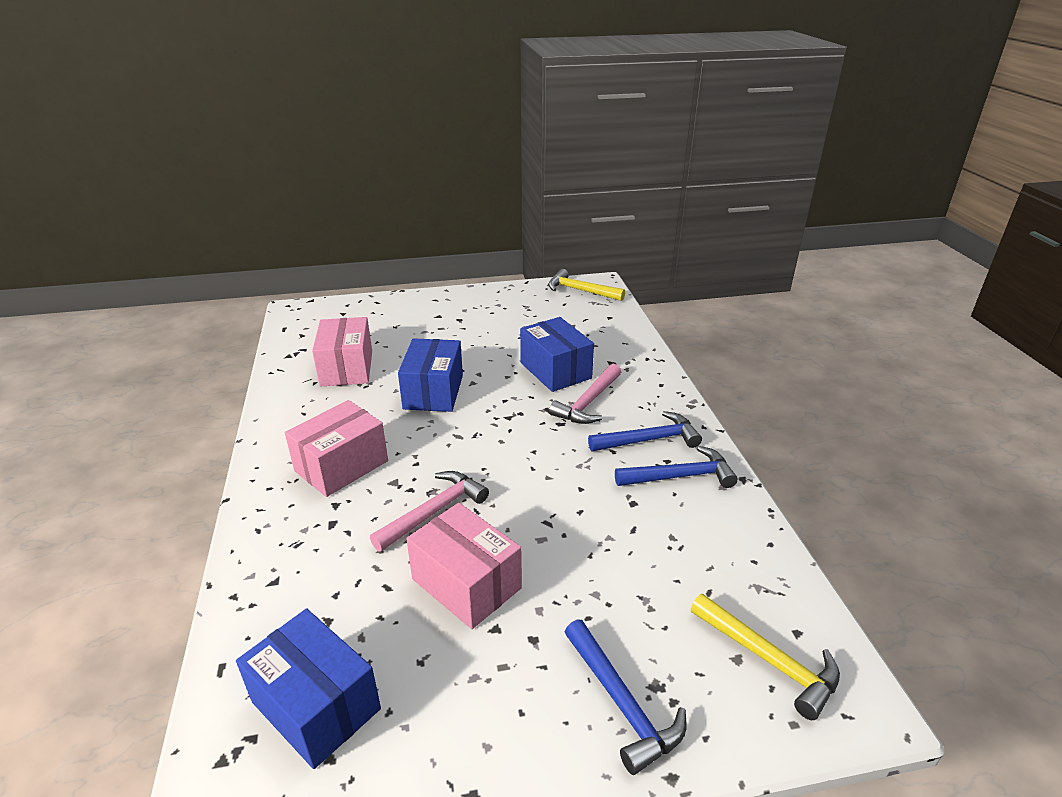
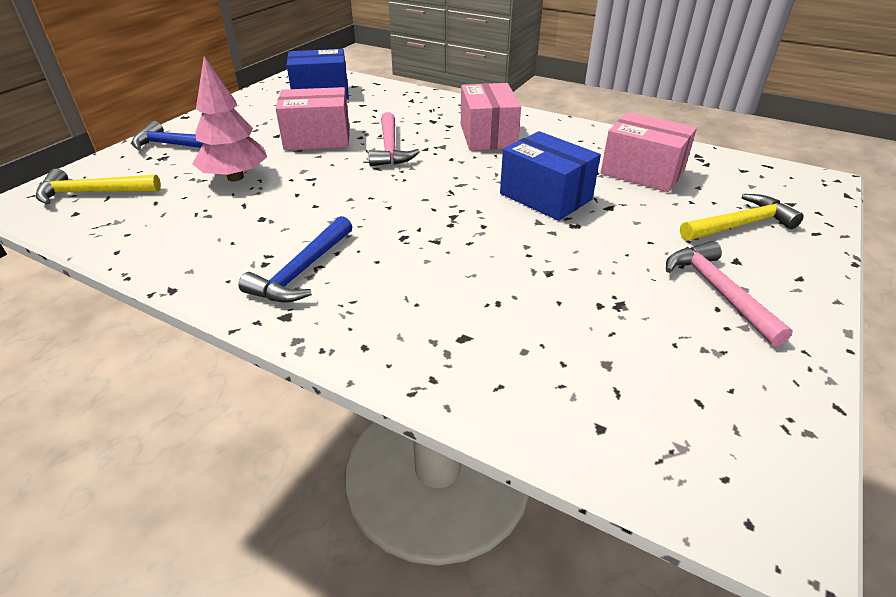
camera: 130 degrees right, 5 degrees up
blue box [520,317,594,392] -> none
yellow hammer [548,269,625,301] -> yellow hammer moved to [680,194,804,241]
pink hammer [549,364,621,424] -> pink hammer moved to [666,241,793,346]
blue hammer [615,446,738,488] -> none
none -> pink tree [193,57,267,181]

